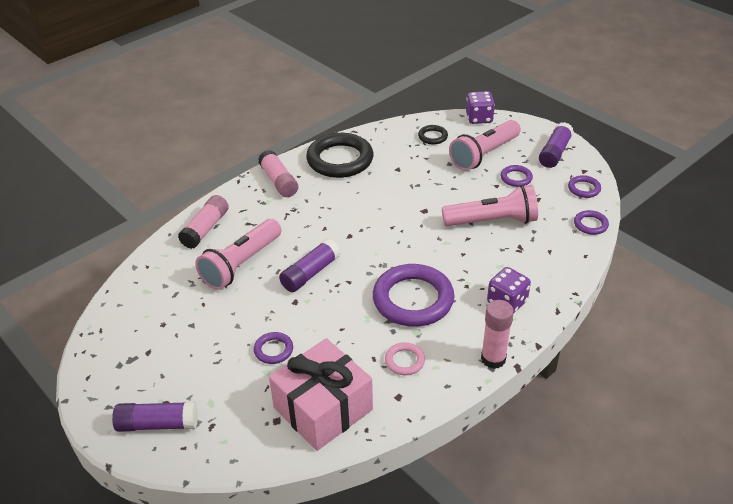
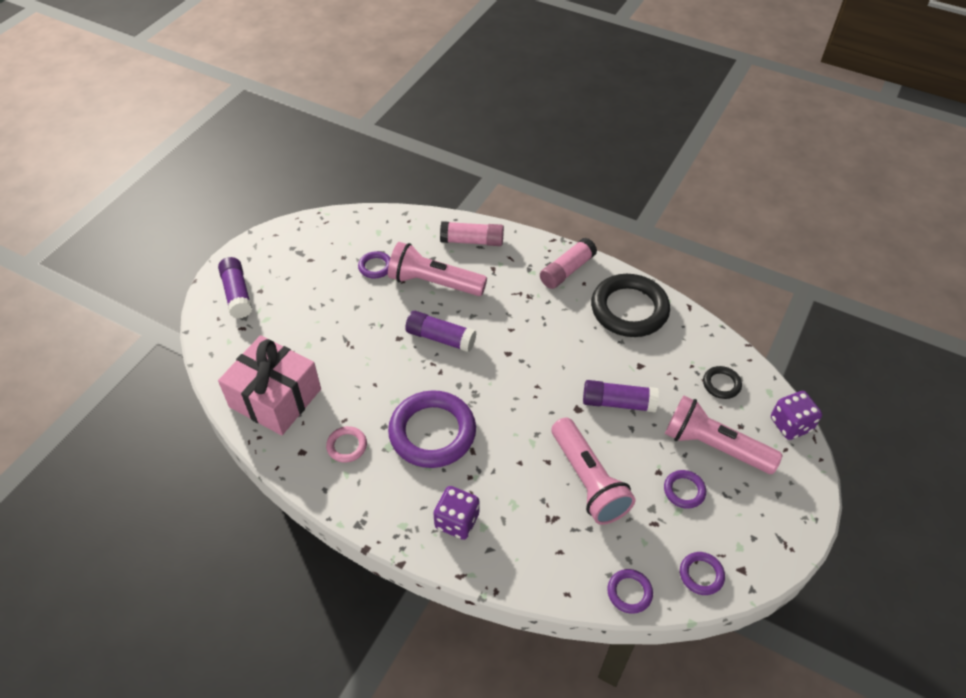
camera: 70 degrees right, 10 degrees up
purple ring [254,332,293,364] -> purple ring moved to [358,251,390,279]
pink glue stick [481,300,514,369] -> none
purple glue stick [539,122,574,168] -> purple glue stick moved to [583,380,659,412]

